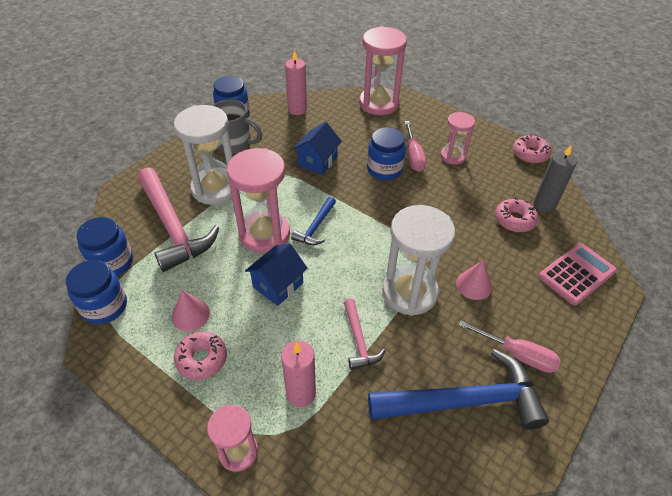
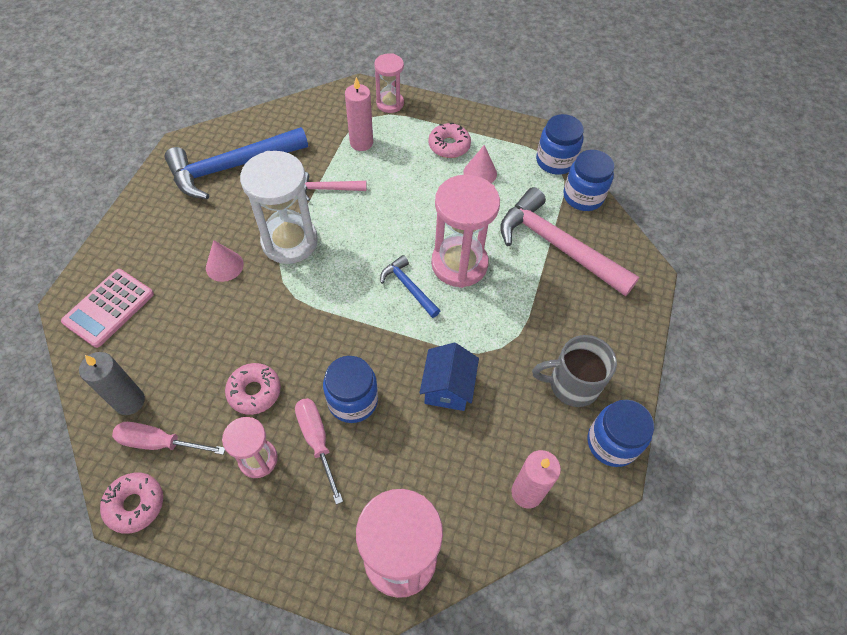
camera: 160 degrees right, 10 degrees up
white hourglass [174,105,233,205] -> none
blue house [245,243,308,306] -> none
blue hammer [291,197,336,245] -> blue hammer turned 45 degrees counterclockwise [380,255,440,318]
pink hammer [344,299,386,370] -> pink hammer turned 60 degrees counterclockwise [304,172,367,201]
pink screwdriver [459,321,561,373] -> pink screwdriver moved to [112,422,225,455]
pink donut [495,198,538,232] -> pink donut moved to [225,363,281,415]

